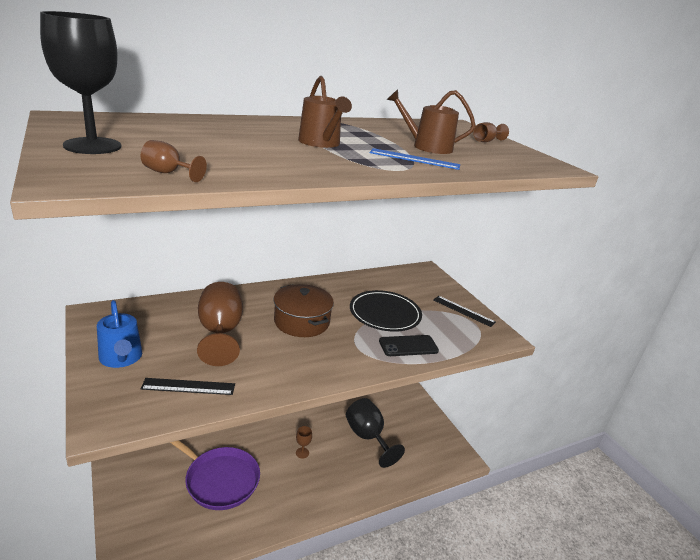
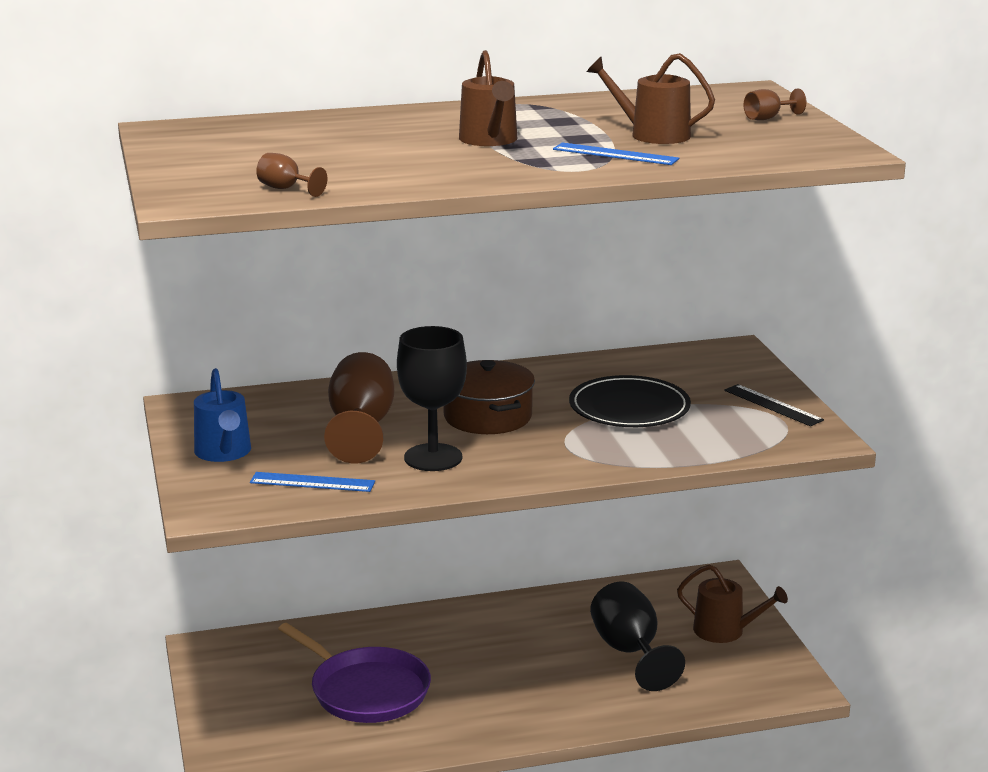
camera: 15 degrees right, 5 degrees down
black goblet [40,11,122,154] -> black goblet moved to [397,326,467,471]
black ruler [141,378,235,395] -> blue ruler [250,472,375,492]
brown goblet [296,426,312,458] -> none
black phone [379,335,439,356] -> none
none -> brown watering can [677,564,788,643]

